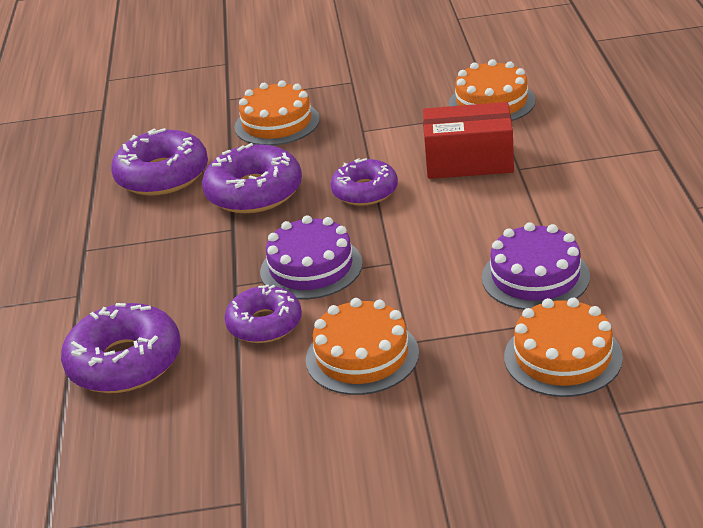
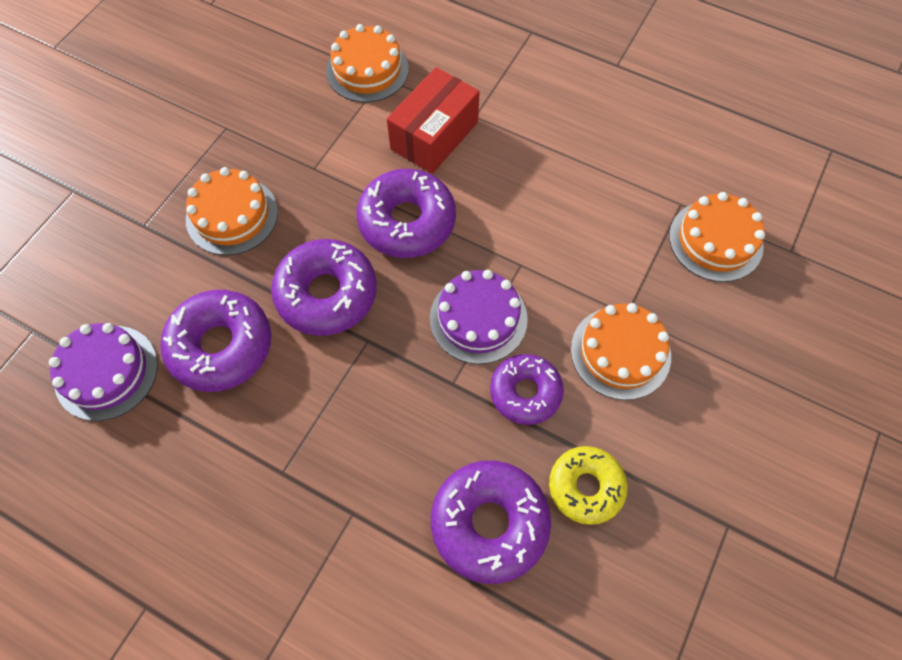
camera: 60 degrees left, 30 degrees up
purple donut [331,158,398,206] -> purple donut [356,169,456,258], size x1.51
purple cake [482,222,590,310] -> purple cake moved to [49,323,158,421]
none -> yellow donut [549,446,628,525]

